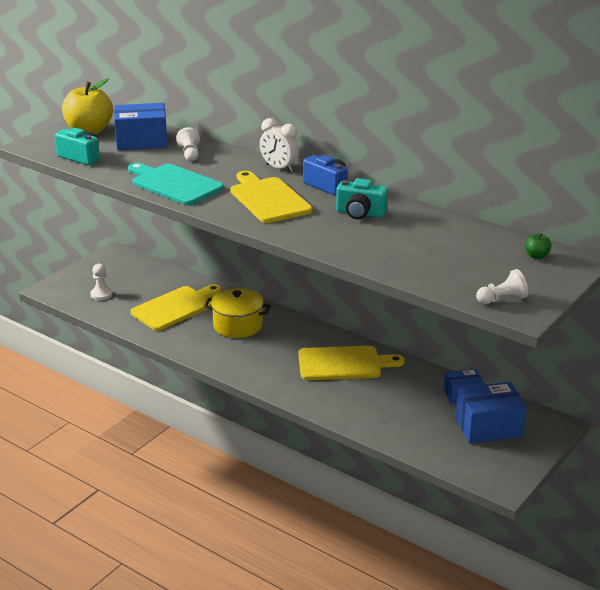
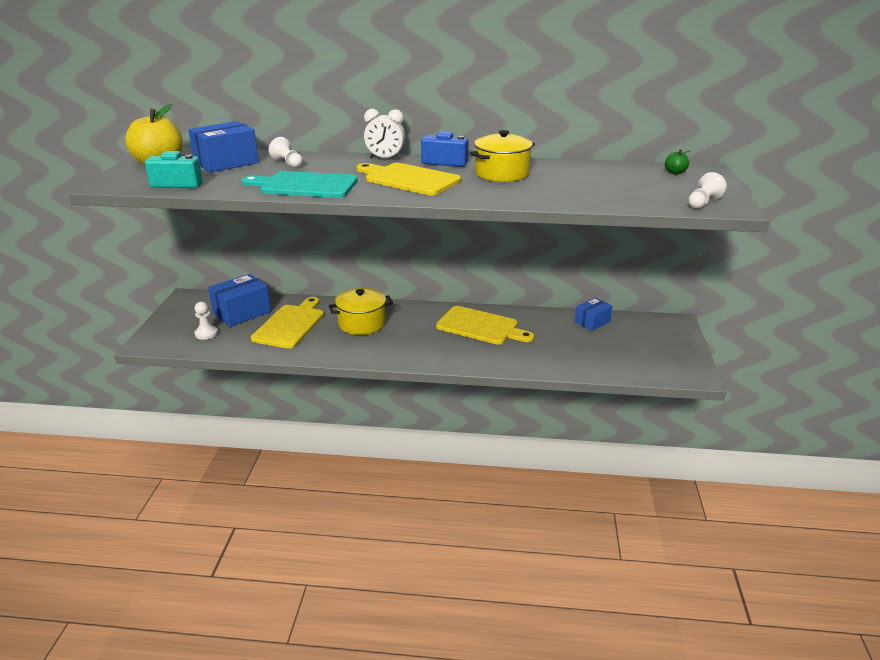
camera: 30 degrees left, 0 degrees up
yellow cutting board [299,346,405,380] -> yellow cutting board turned 60 degrees clockwise [436,306,534,344]
turquoise camera [336,178,388,219] -> yellow pot [470,130,535,182]
blue box [456,382,527,443] -> blue box moved to [208,274,271,327]

